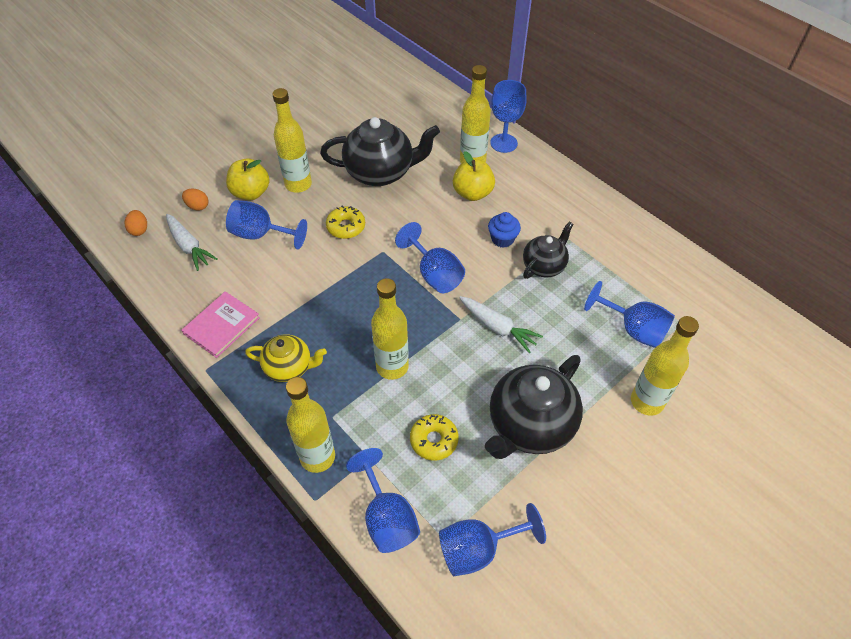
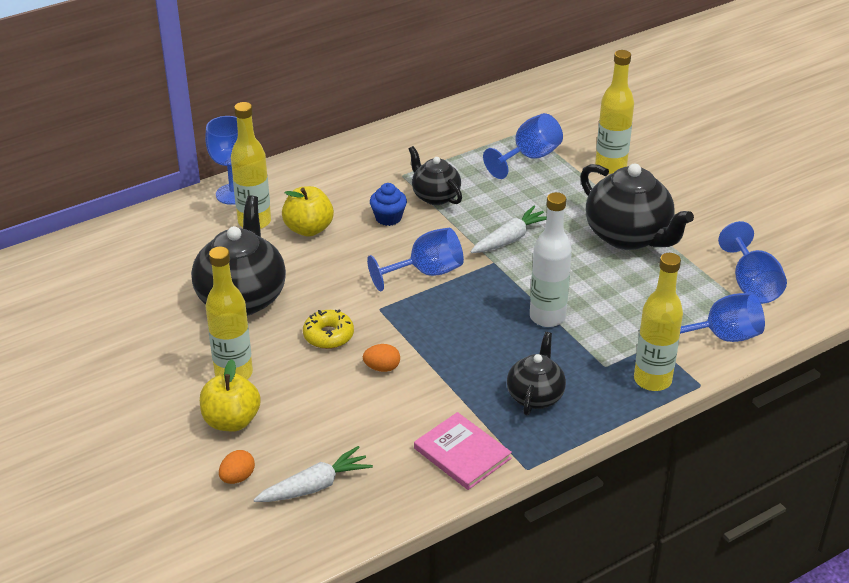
camera: 80 degrees left, 15 degrees down
orange egg [125,210,147,236] -> orange egg moved to [363,344,400,372]
blue goblet [226,200,307,249] -> none
yellow teapot [245,334,327,382] -> black teapot [507,332,566,416]
yellow bottle [371,278,409,380] -> white bottle [530,192,572,327]
yellow donut [410,414,459,460] -> none

